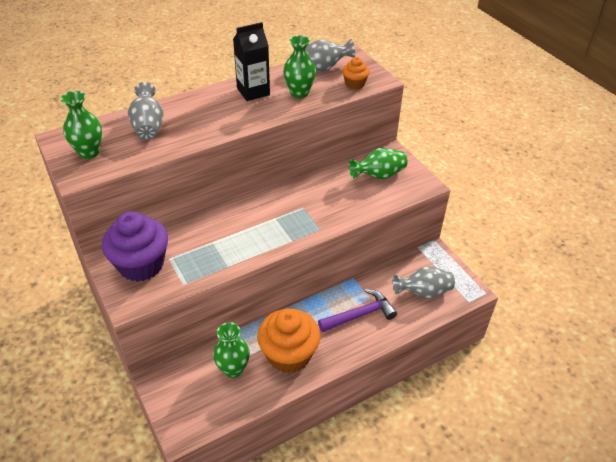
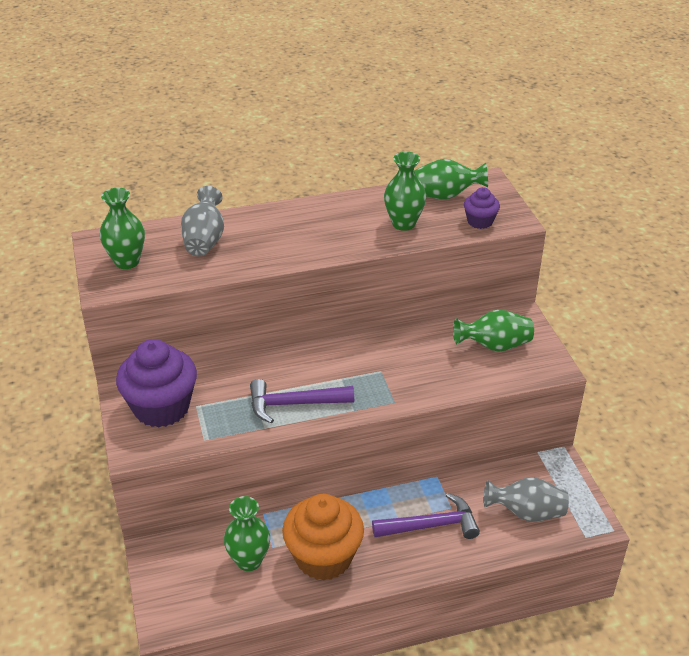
camera: 15 degrees right, 5 degrees down
black carton [233,22,270,101] -> none
grey vase [306,39,355,72] -> green vase [414,159,488,200]
orange cupcake [342,57,370,89] -> purple cupcake [464,187,500,229]
none -> purple hammer [250,379,354,424]

